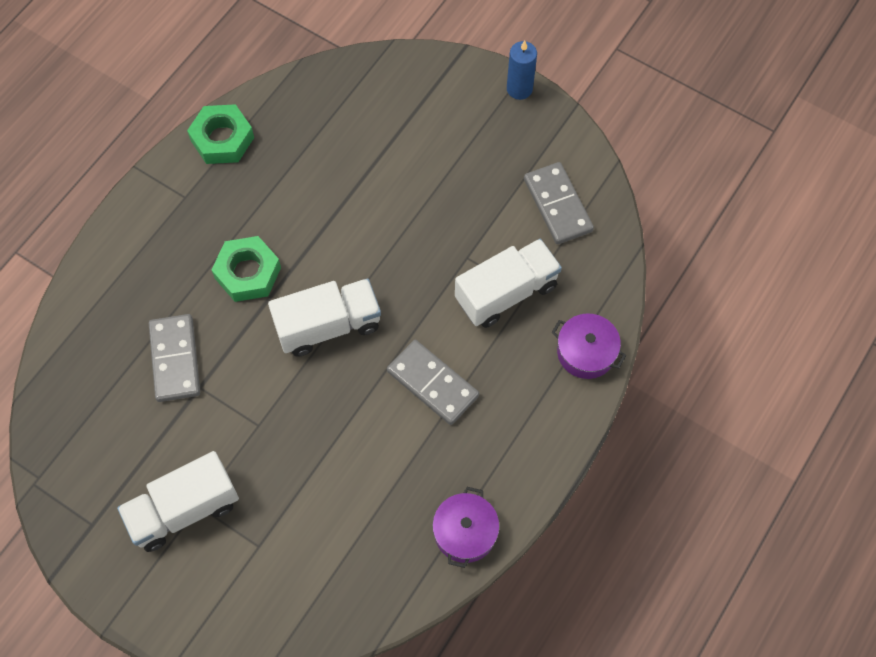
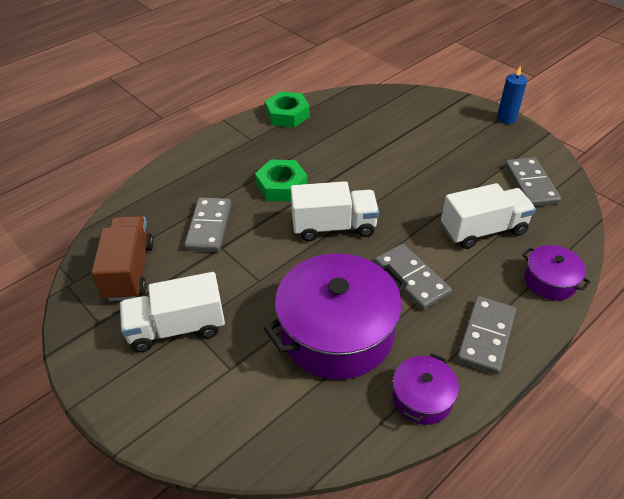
camera: 15 degrees right, 20 degrees down
none -> brown truck [91,216,154,301]
none -> purple pot [264,253,408,380]
none -> grey domino [457,296,516,375]

